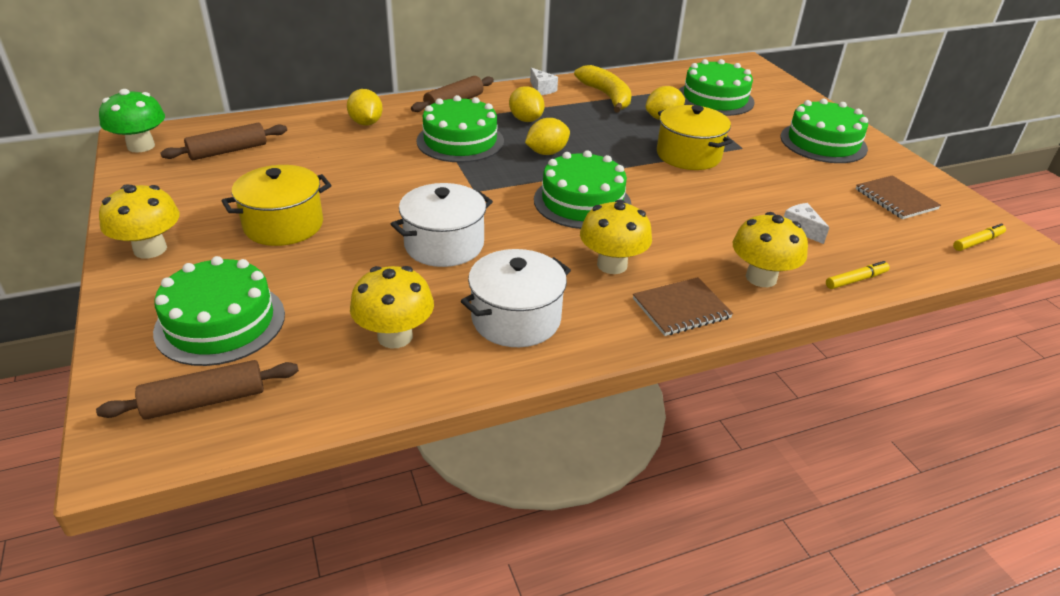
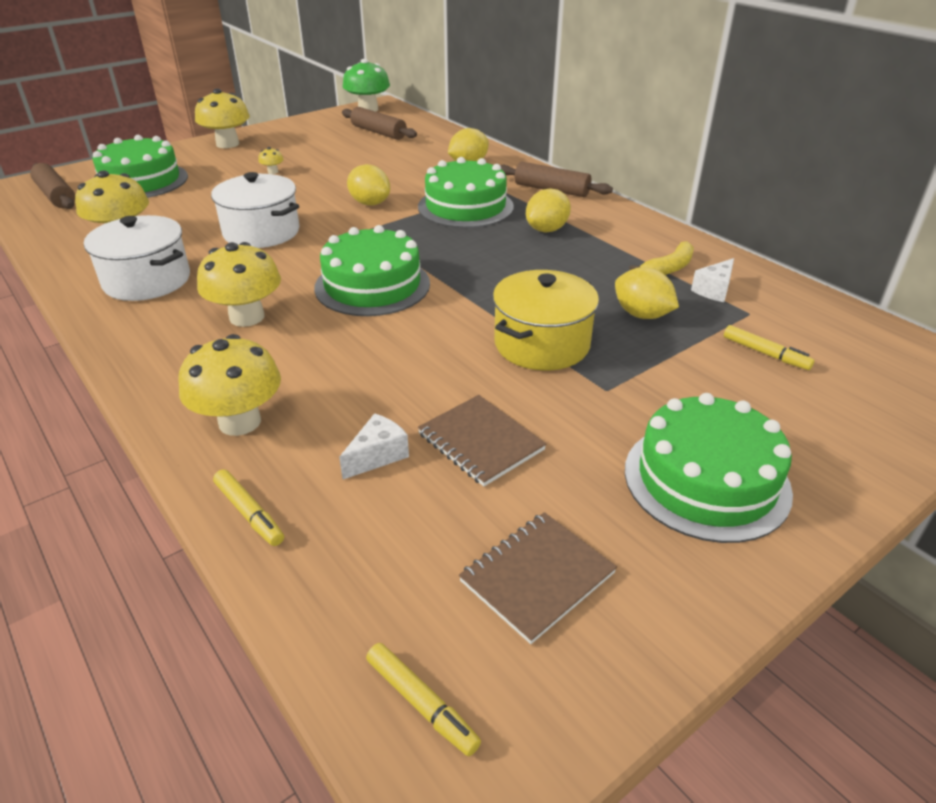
camera: 75 degrees right, 0 degrees up
yellow pot [221,165,331,246] -> yellow mushroom [258,147,284,174]
yellow lemon [525,118,570,155] -> yellow lemon moved to [347,164,390,206]
white cheese [530,68,558,95] -> white cheese moved to [691,258,734,302]
yellow banana [574,65,632,113] -> yellow banana [630,241,694,275], size x0.62
brown notebook [633,277,733,336] -> brown notebook moved to [418,395,546,486]
green cake [679,59,754,116] -> yellow marker [724,325,815,370]

